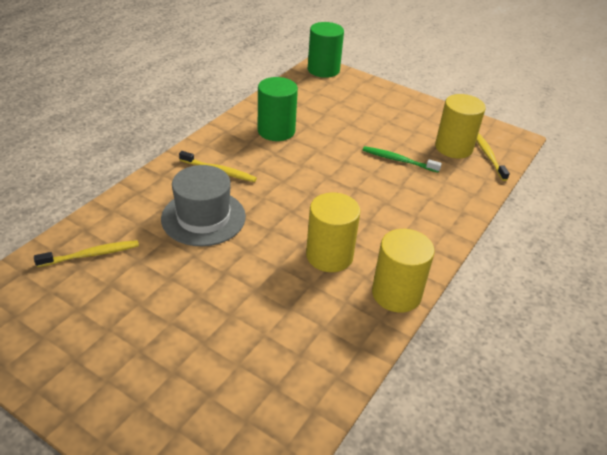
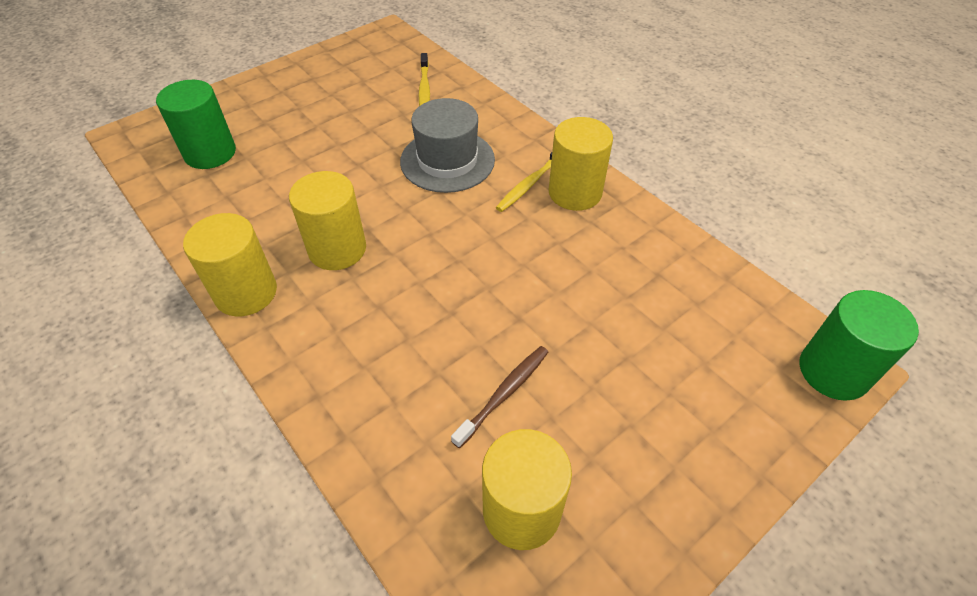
camera: 110 degrees right, 10 degrees up
green cylinder [258,77,298,141] -> green cylinder moved to [156,80,236,169]
green toothbrush [363,146,442,173] -> brown toothbrush [451,346,548,448]
yellow toothbrush [476,133,510,181] -> none
none -> yellow cylinder [549,117,613,211]

